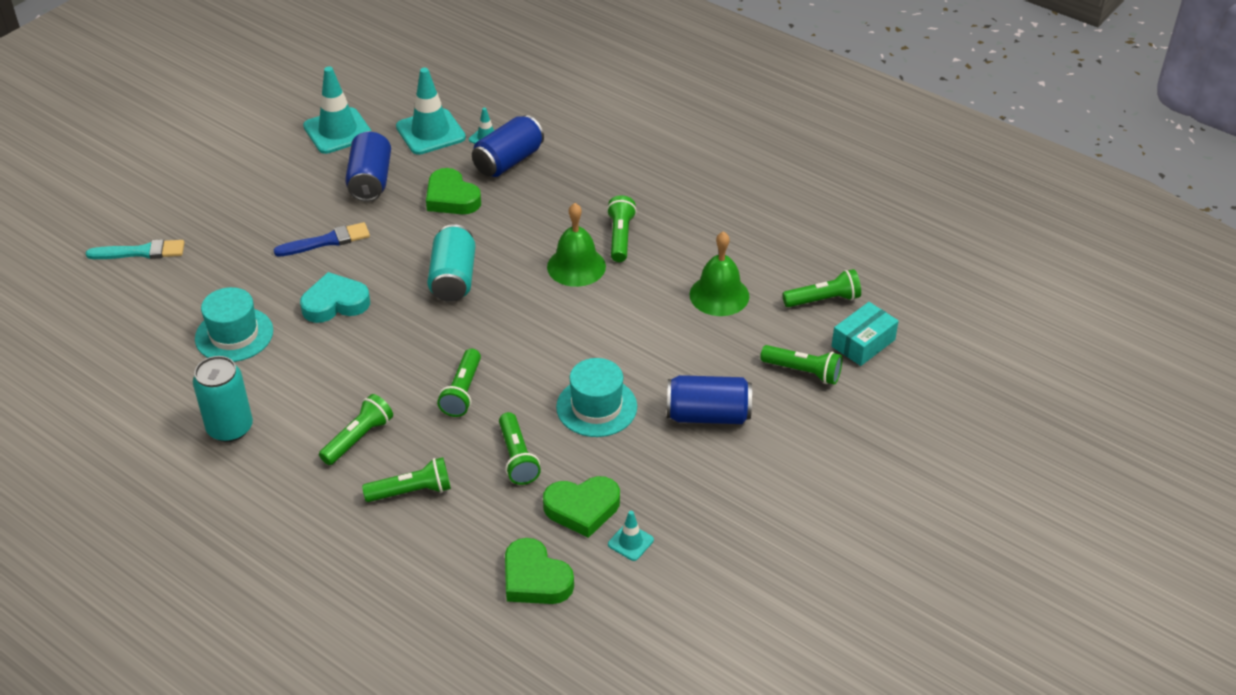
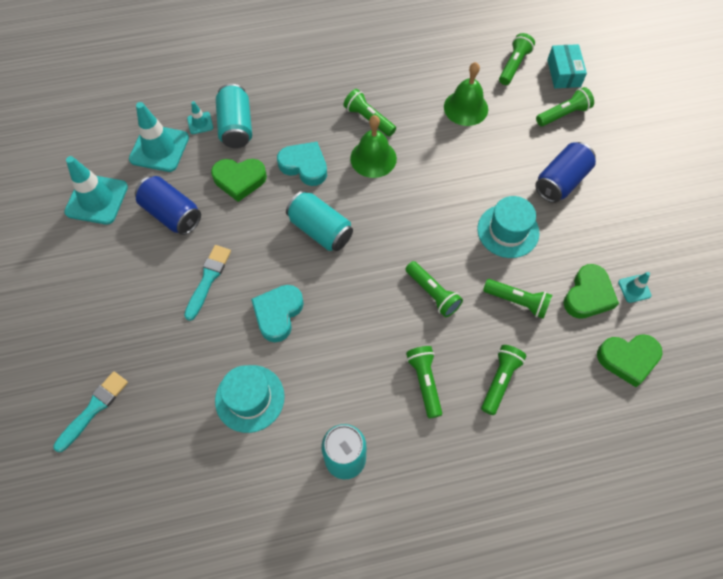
camera: 50 degrees left, 20 degrees up
blue brush [274,222,370,257] -> turquoise brush [184,245,231,321]
blue can [472,115,544,177] -> turquoise can [216,84,252,148]
none -> turquoise heart [277,142,327,186]

